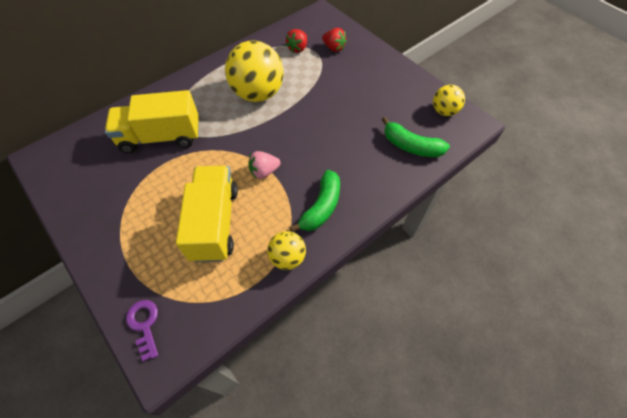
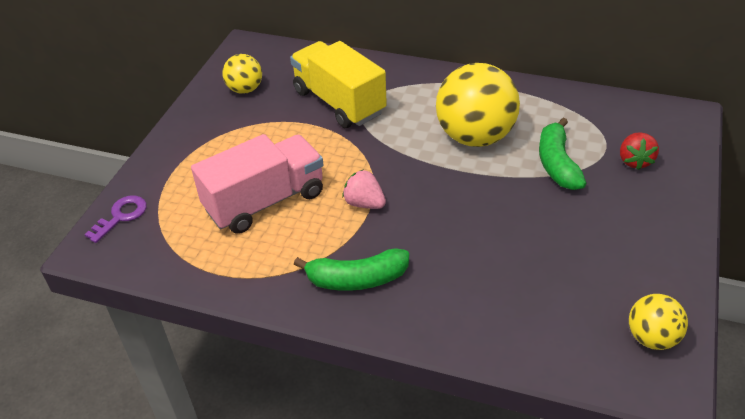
camera: 60 degrees right, 15 degrees down
yellow truck [176,166,238,262] -> pink truck [191,134,324,234]
yellow ball [267,231,306,270] -> yellow ball moved to [222,54,262,94]
red strawberry [286,29,307,53] -> none
green banana [382,117,450,157] -> green banana moved to [539,118,586,190]

